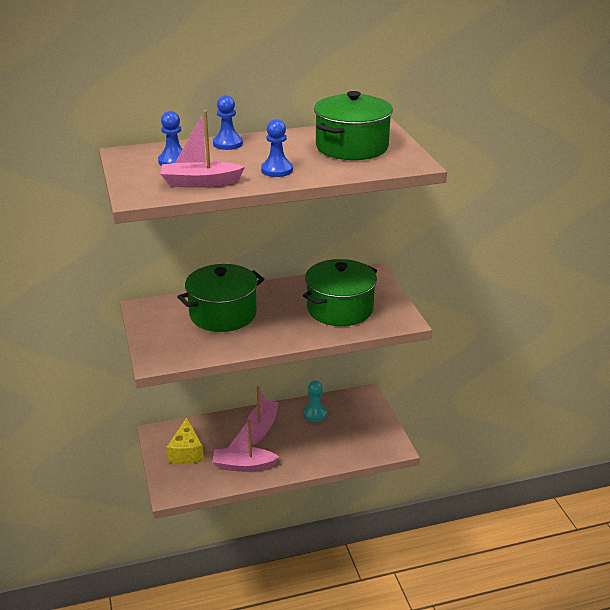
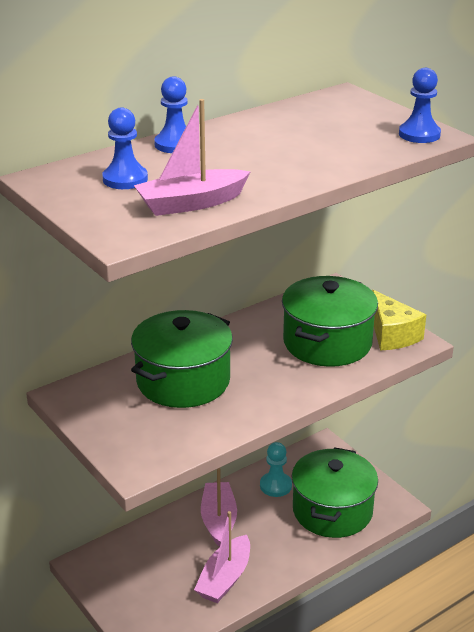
camera: 20 degrees left, 0 degrees up
yellow cheese [166,417,204,464] -> yellow cheese moved to [372,290,426,350]
pink boat [212,419,279,472] -> pink boat turned 45 degrees counterclockwise [194,511,250,603]
blue pawn [261,119,293,177] -> blue pawn moved to [399,68,441,143]
green pot [314,91,393,160] -> green pot moved to [292,447,378,538]

